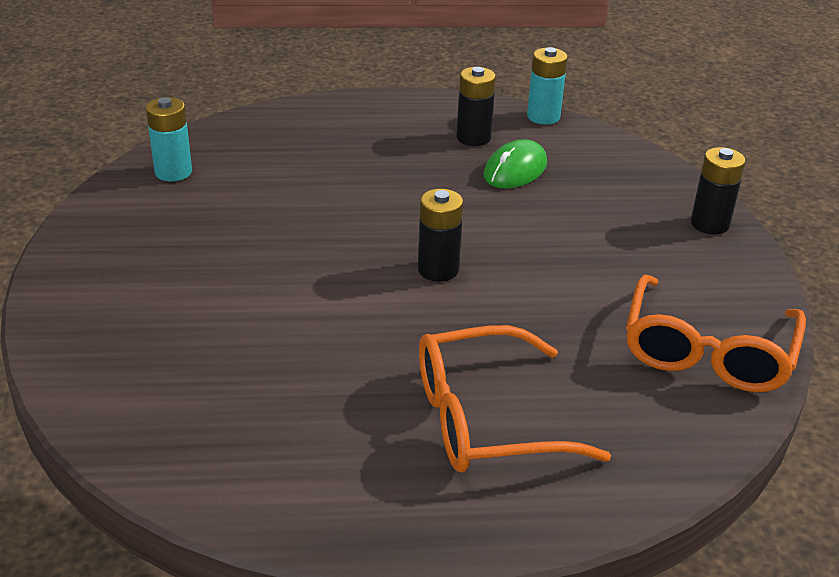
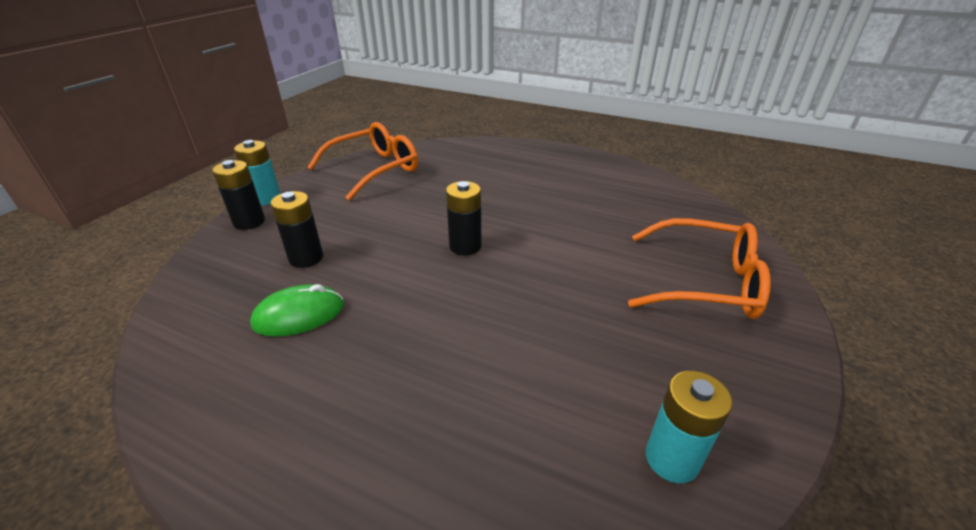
camera: 150 degrees left, 0 degrees up
orange glasses [419,325,611,472] -> orange glasses moved to [628,218,771,319]
black battery [456,67,496,146] -> black battery moved to [270,191,323,268]
turquoise battery [527,47,568,125] -> turquoise battery moved to [234,140,281,205]

